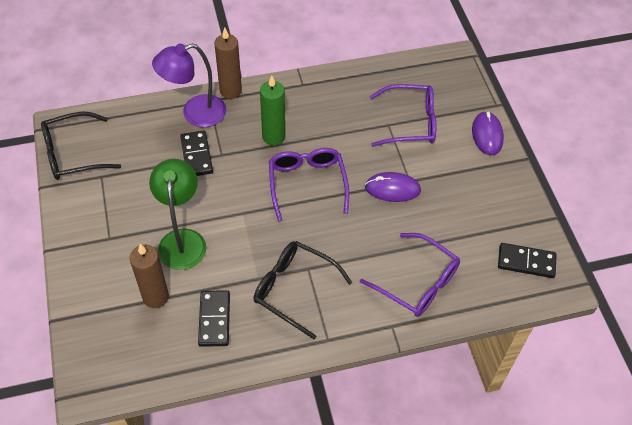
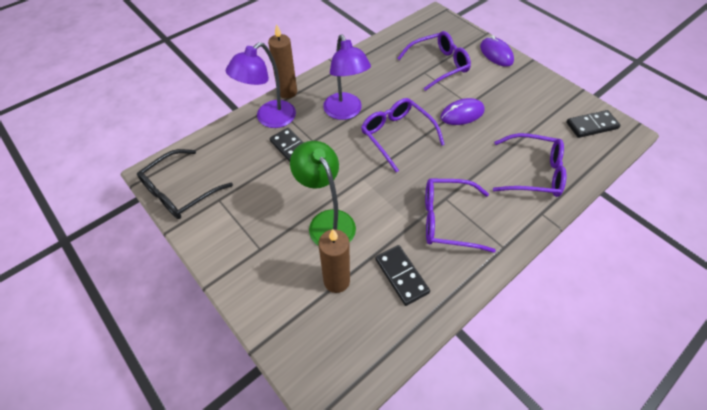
camera: 25 degrees left, 0 degrees up
black glasses [254,241,353,339] -> purple glasses [425,178,496,253]
green candle [260,76,285,146] -> purple lamp [323,34,371,120]

